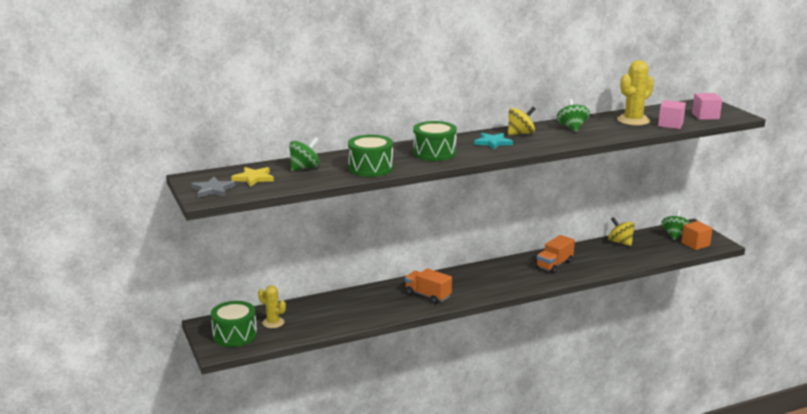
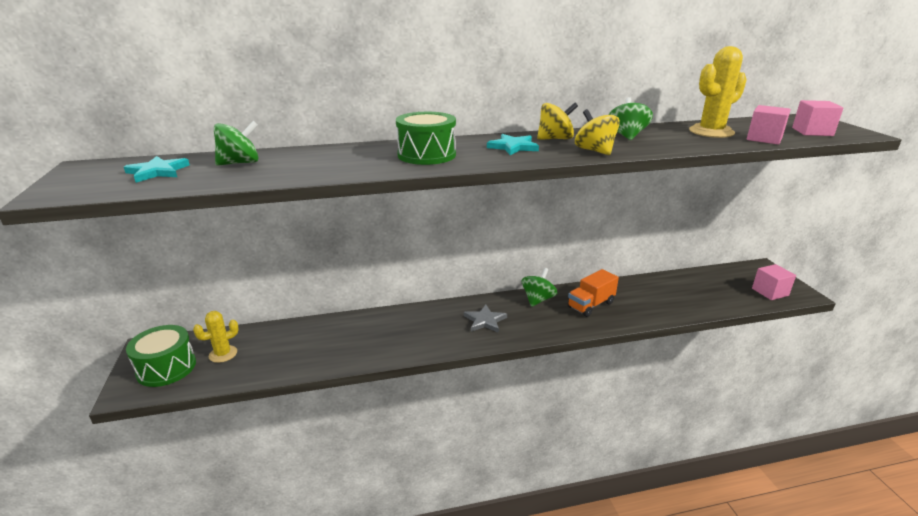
camera: 10 degrees right, 5 degrees up
grey star [191,177,235,198] -> grey star moved to [464,305,507,333]
yellow star [231,167,274,187] -> turquoise star [124,156,190,183]
yellow cactus [258,285,286,328] -> yellow cactus turned 75 degrees counterclockwise [193,311,239,363]
green drum [348,135,393,177] -> none
orange truck [405,268,452,304] -> none
yellow spinning top [608,217,635,246] -> yellow spinning top moved to [575,109,620,155]
green spinning top [661,210,690,240] -> green spinning top moved to [522,268,557,307]
orange cube [681,221,713,250] -> pink cube [752,264,796,300]

